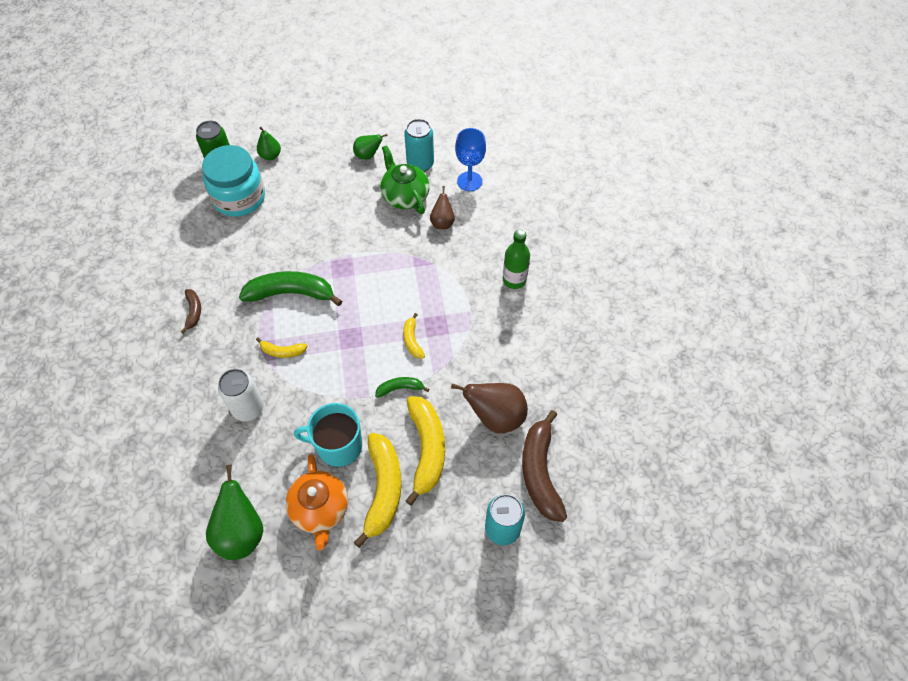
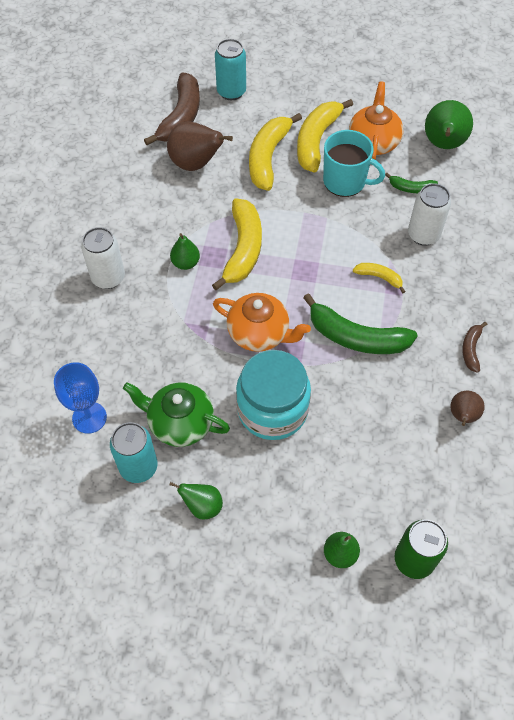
camera: 160 degrees left, 0 degrees up
turquoise jar [202,145,265,217] -> turquoise jar moved to [236,350,311,440]
green banana [375,377,429,398] -> green banana moved to [385,173,438,193]
green teapot [380,145,430,214] -> green teapot turned 120 degrees clockwise [123,382,230,447]
yellow banana [403,313,425,359] -> yellow banana [212,198,262,290], size x2.02
brown pear [430,186,455,229] -> brown pear moved to [451,391,485,426]
green bottle [503,230,530,289] -> white can [81,227,125,289]
none -> green pear [170,233,200,270]
none -> orange teapot [213,293,311,352]

